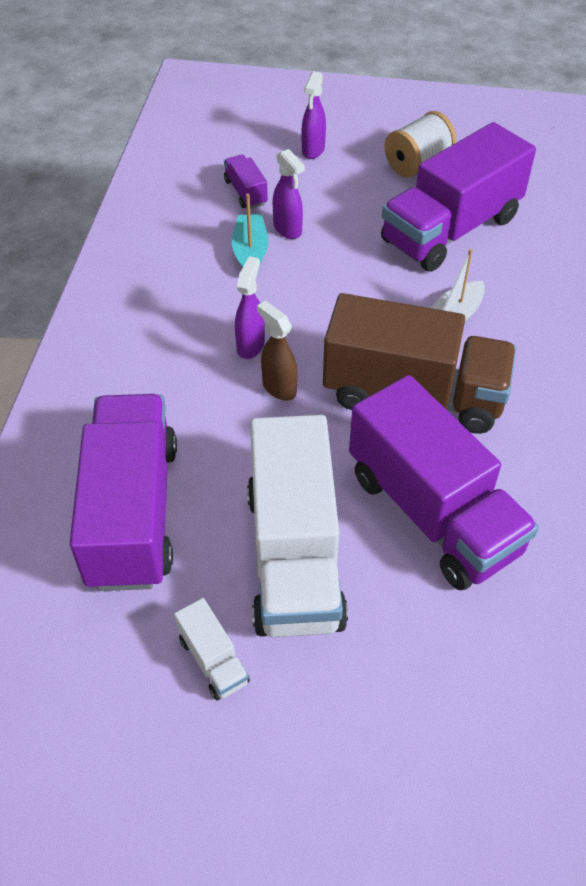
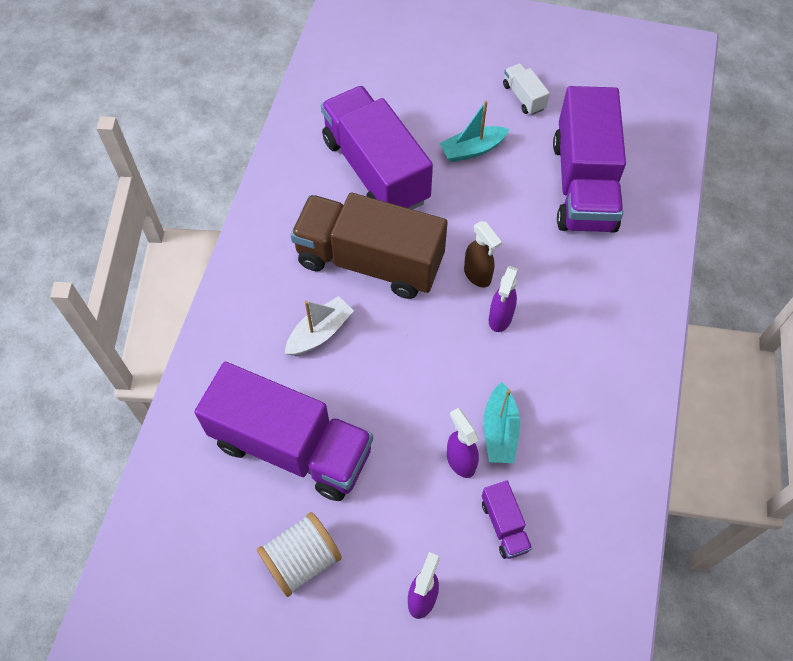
camera: 175 degrees left, 10 degrees up
white truck [247,415,348,637] -> turquoise boat [439,101,510,162]
purple truck [381,122,536,272] -> purple truck turned 60 degrees clockwise [194,362,373,501]

